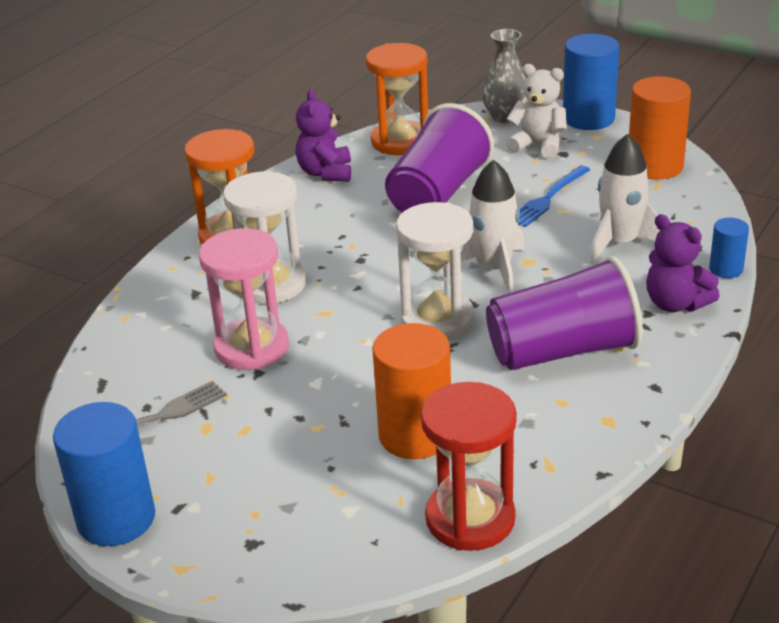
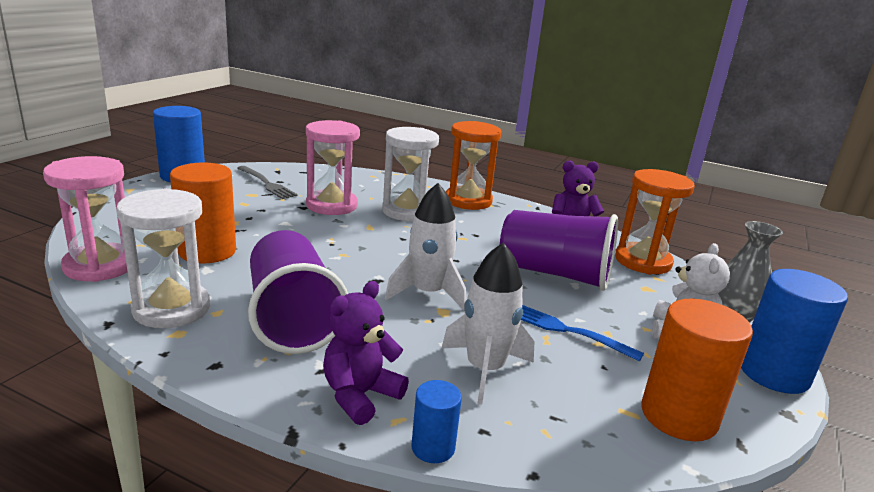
camera: 80 degrees right, 10 degrees down
white hourglass [396,202,475,340] -> white hourglass moved to [116,188,210,328]
red hourglass [421,382,517,551] -> pink hourglass [43,156,128,282]

